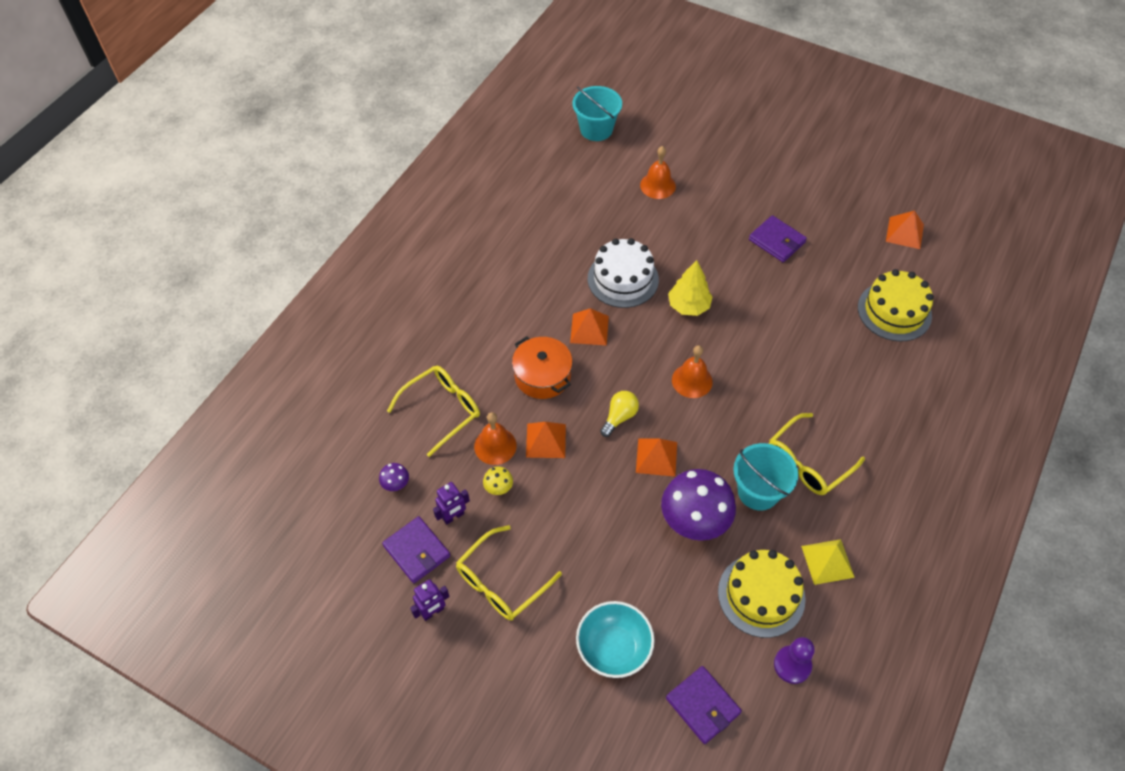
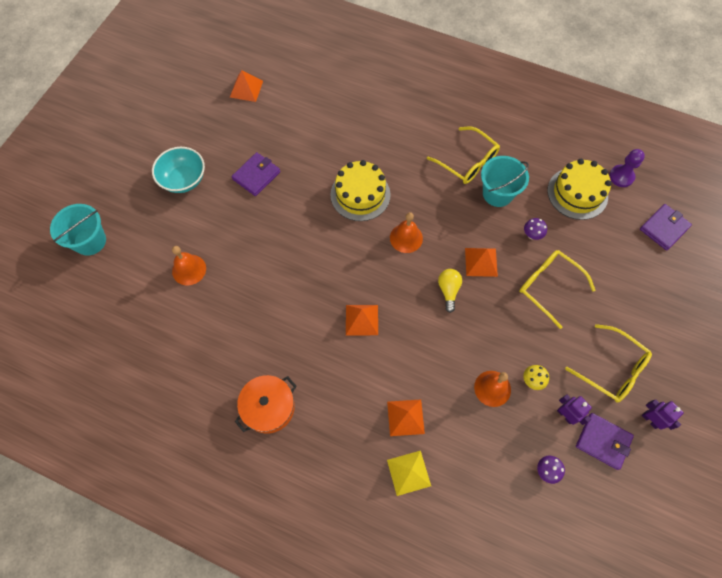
camera: 95 degrees left, 10 degrees up
purple wallet [382,516,450,583] -> purple wallet turned 75 degrees clockwise [576,413,634,470]
yellow glasses [387,366,480,457] -> yellow glasses moved to [519,250,595,329]
orange pot [512,336,573,399] -> orange pot moved to [235,375,297,434]
orange pyramid [526,422,566,458] -> orange pyramid moved to [387,399,425,436]
turquoise bucket [573,86,622,141] -> turquoise bucket moved to [50,204,106,256]
turquoise bowl [576,601,655,678] -> turquoise bowl moved to [152,147,205,193]
white cake [588,238,659,308] -> none
yellow light bulb [600,391,639,437] -> yellow light bulb turned 60 degrees clockwise [438,269,462,313]
purple mushroom [661,469,736,541] -> purple mushroom [524,218,547,240], size x0.42
yellow tree [668,260,713,316] -> none
yellow pyramid [801,539,855,585] -> yellow pyramid moved to [387,451,431,496]
yellow cake [858,269,934,342] -> yellow cake moved to [330,160,391,221]

